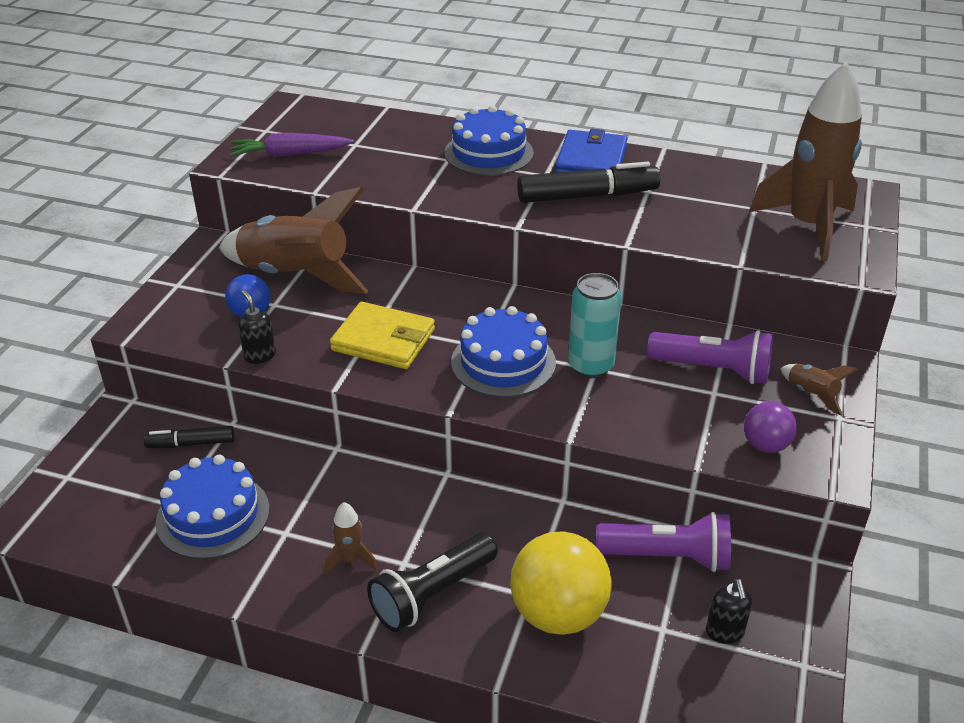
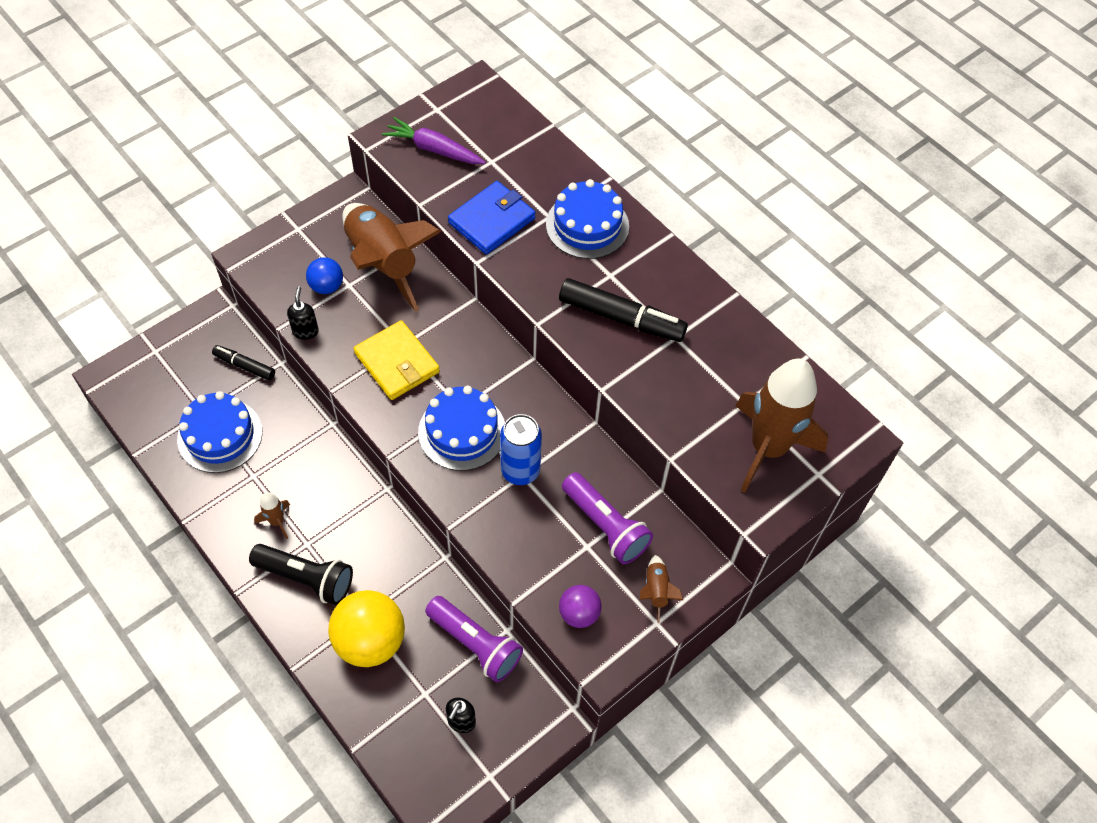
camera: 30 degrees right, 20 degrees up
black flashlight [367,532,498,632] -> black flashlight turned 150 degrees counterclockwise [249,544,353,605]
blue wallet [555,129,627,173] -> blue wallet moved to [448,181,536,255]
turquoise can [568,273,622,378] -> blue can [500,414,542,485]

